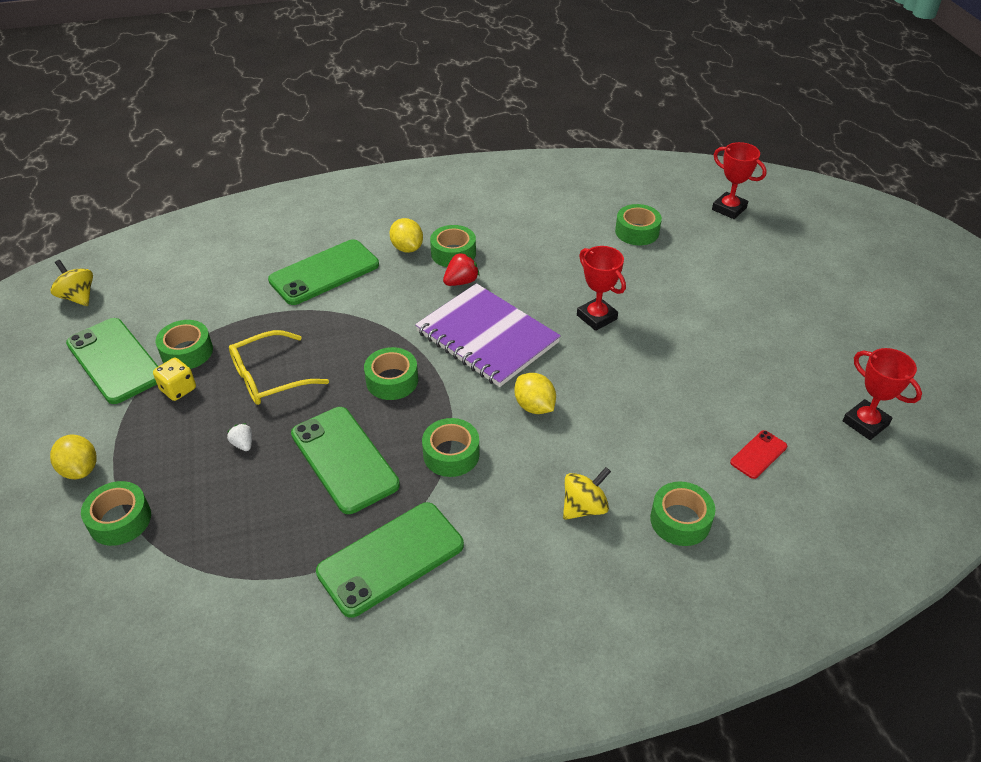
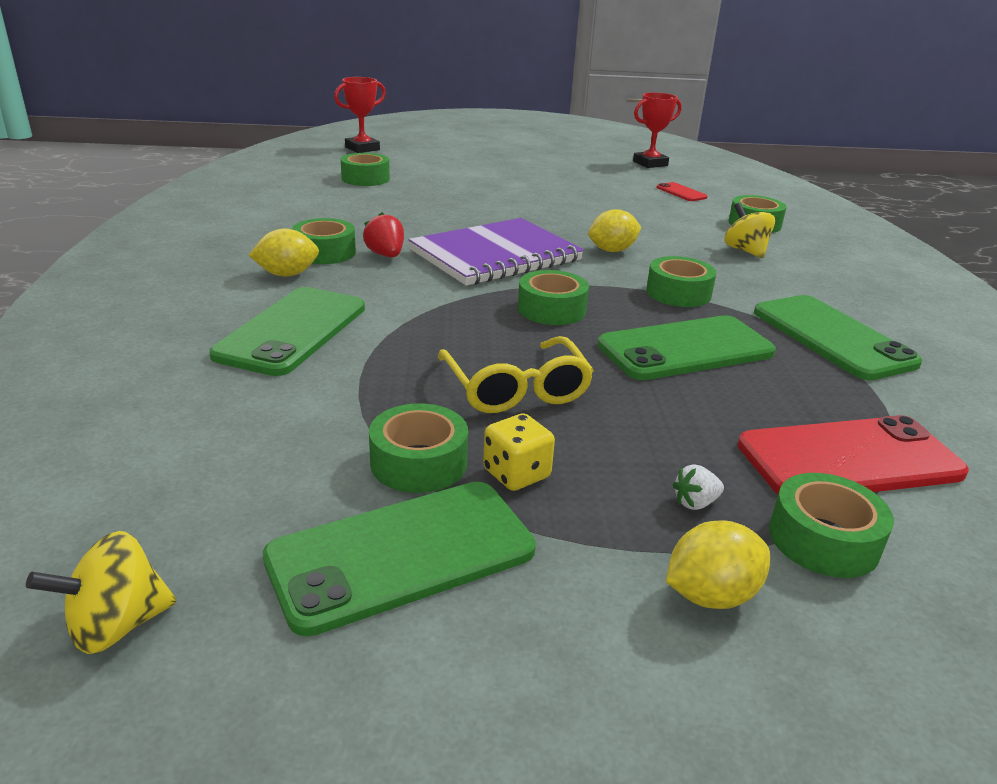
camera: 80 degrees left, 15 degrees down
white strawberry [227,423,252,451] -> white strawberry moved to [672,464,724,510]
green phone [268,239,379,305] -> green phone turned 45 degrees clockwise [209,287,365,376]
red trophy [577,246,626,331] -> none
none -> red phone [738,415,969,494]

